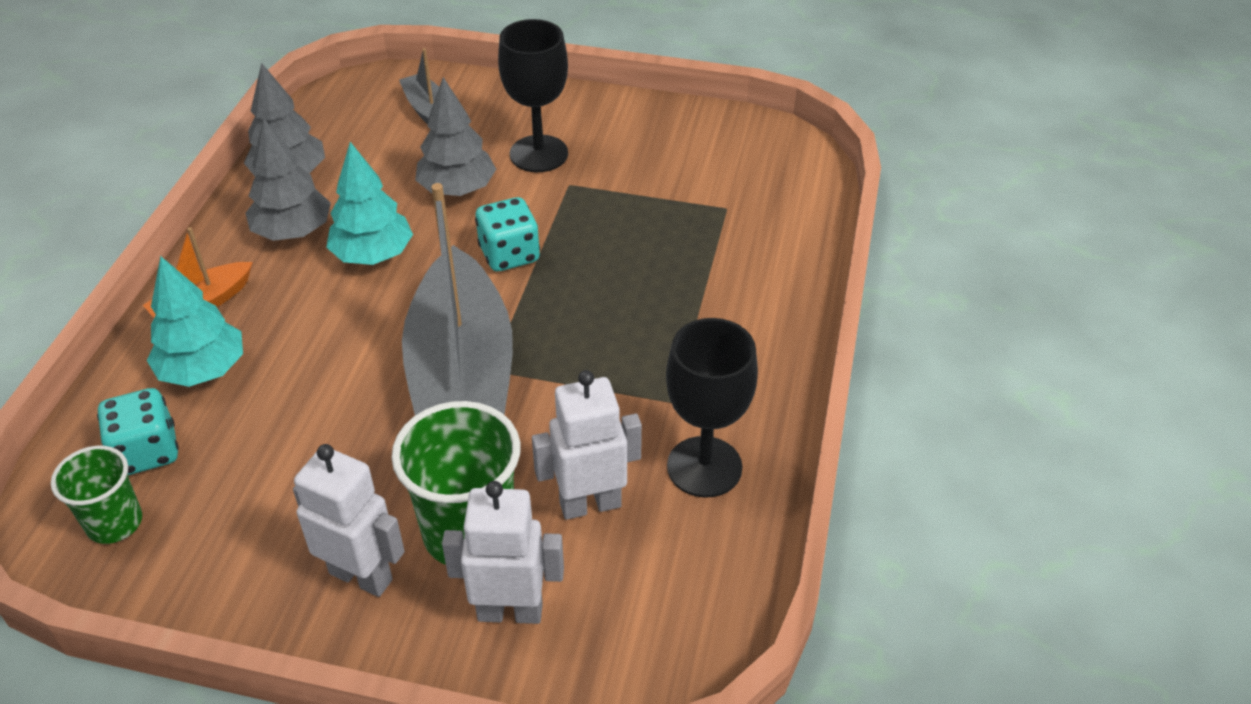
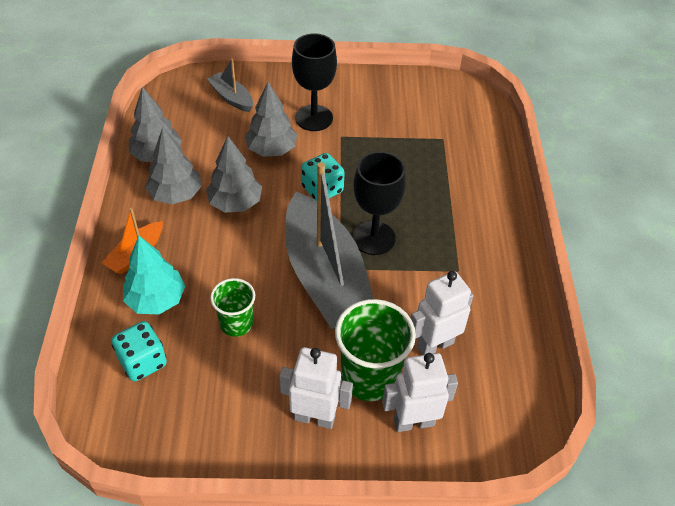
camera: 15 degrees left, 5 degrees up
green cup [51,446,142,544] -> green cup moved to [210,278,255,337]
turquoise tree [326,142,413,265] -> grey tree [206,136,262,213]
black goblet [666,318,758,498] -> black goblet moved to [353,151,406,255]

